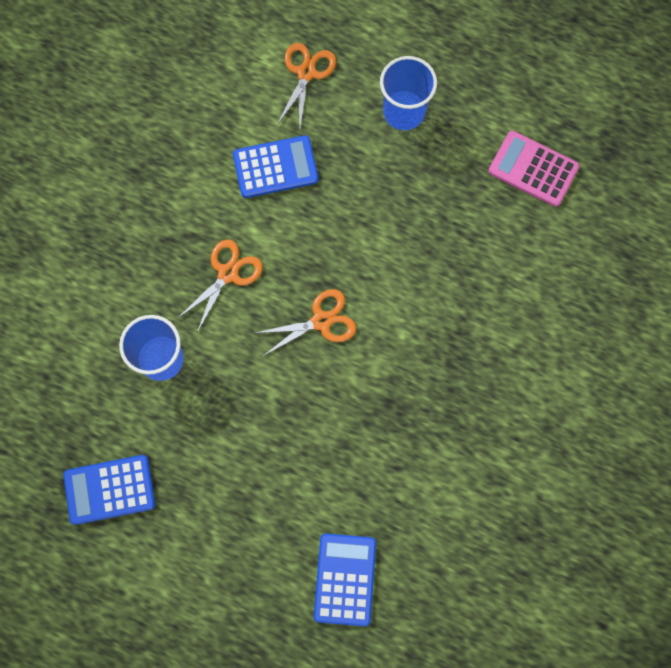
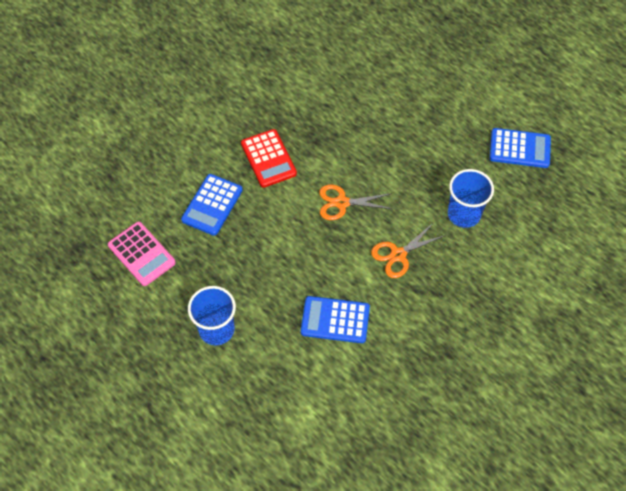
camera: 160 degrees left, 15 degrees down
orange scissors [277,43,336,127] -> none
blue calculator [314,533,376,626] -> blue calculator moved to [181,174,243,236]
none -> red calculator [241,129,297,188]

